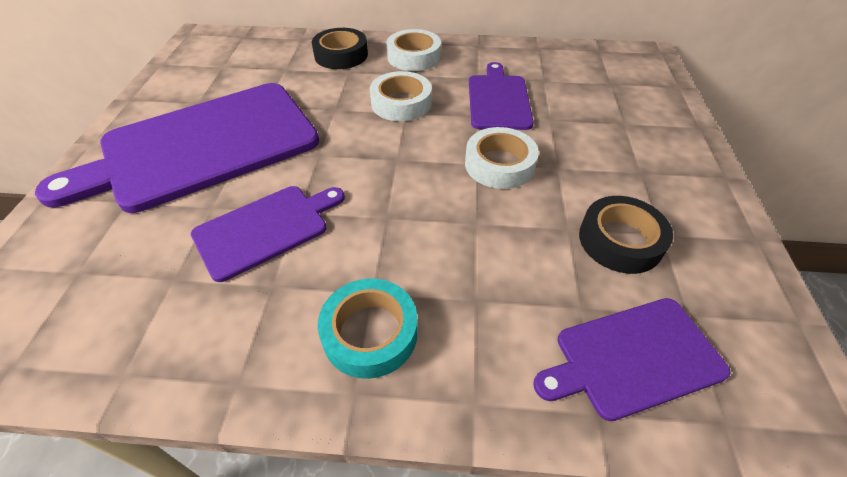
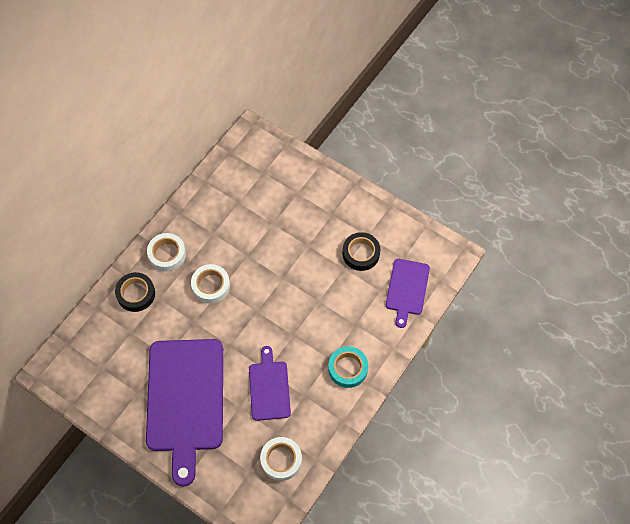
camera: 60 degrees left, 15 degrees up
white tape [465,127,539,189] -> white tape moved to [260,437,302,481]
purple cutting board [469,62,534,130] -> none

